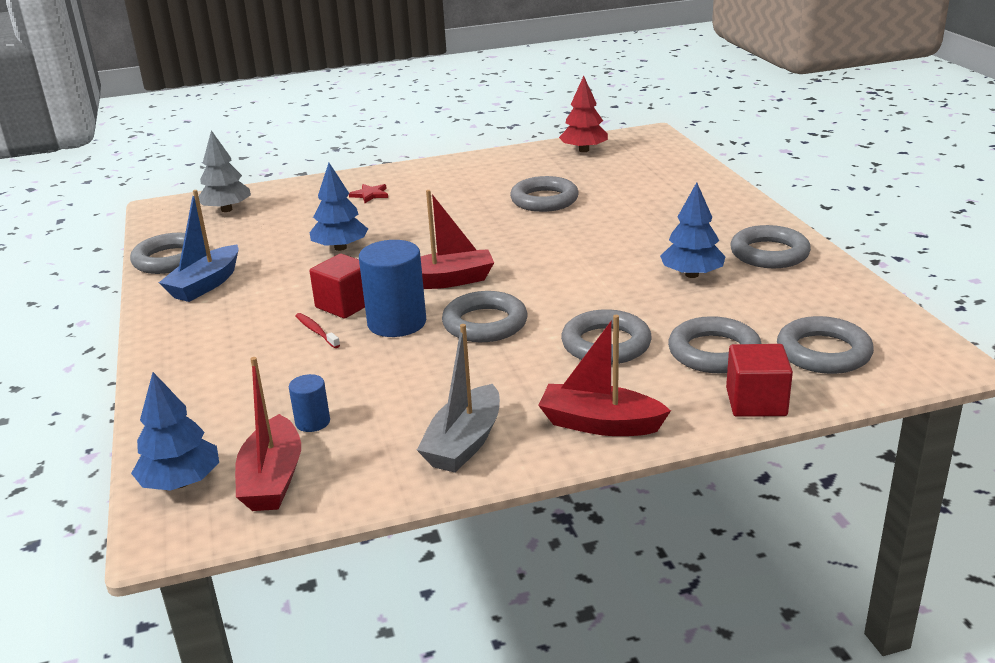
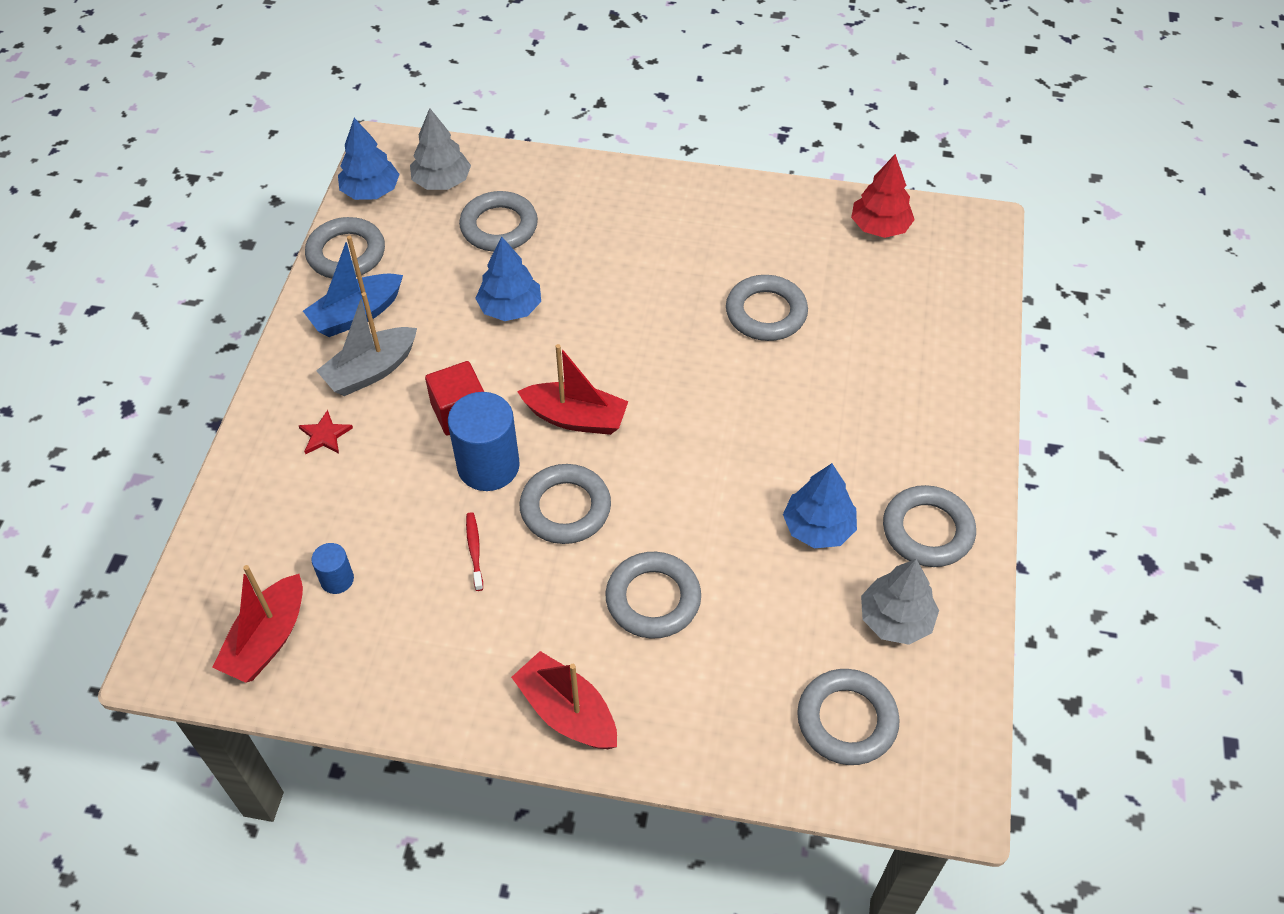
camera: 25 degrees right, 25 degrees up
blue tree [131,372,219,491] -> blue tree moved to [338,118,400,200]
red toothbrush [295,313,340,348] -> red toothbrush moved to [466,512,483,591]
red star [349,184,388,203] -> red star moved to [298,410,353,454]
grey boat [417,324,500,473] -> grey boat moved to [316,292,417,396]
grey ring [668,316,762,373] -> grey ring moved to [459,191,538,251]
red cube [726,344,793,417] -> none
none -> grey tree [861,559,939,645]

